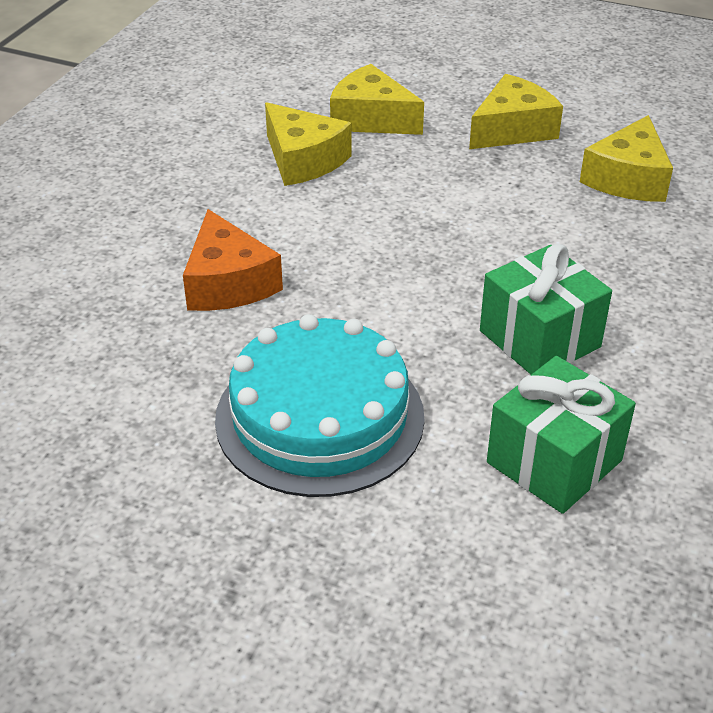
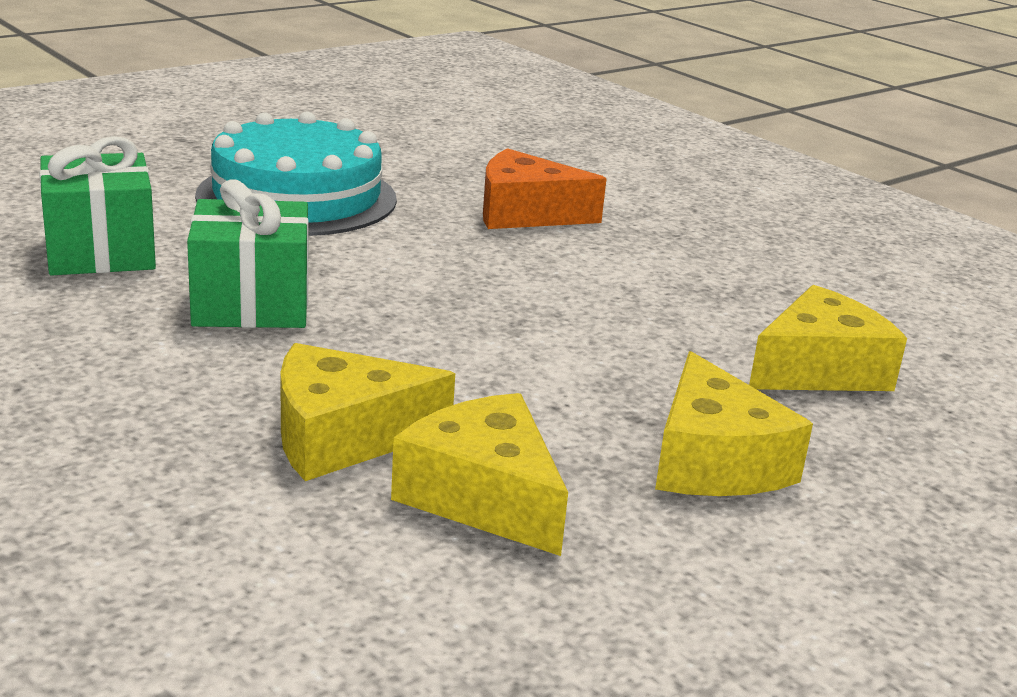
camera: 115 degrees right, 15 degrees down
yellow cheese [265,102,352,186] -> yellow cheese moved to [280,343,455,481]

